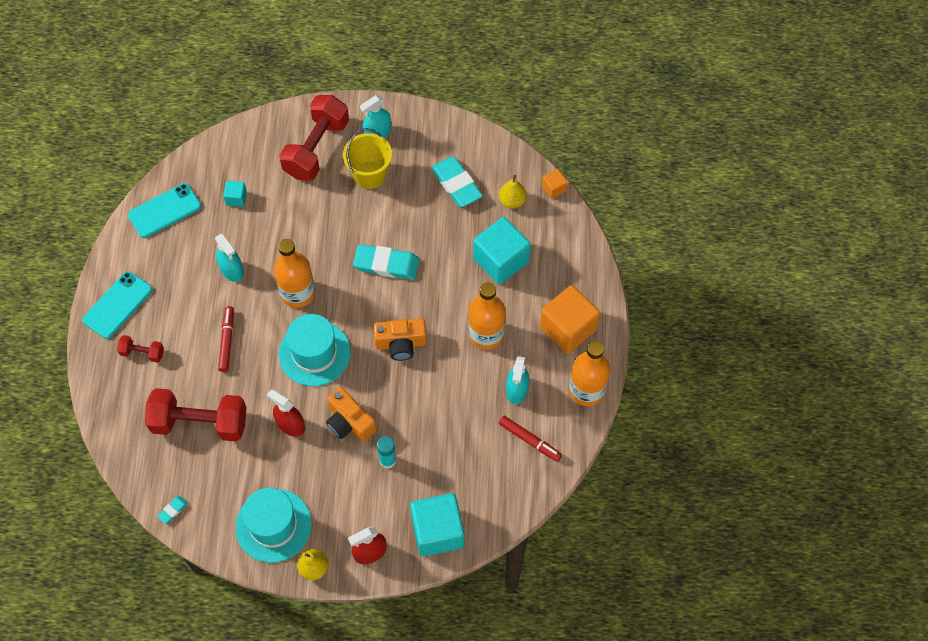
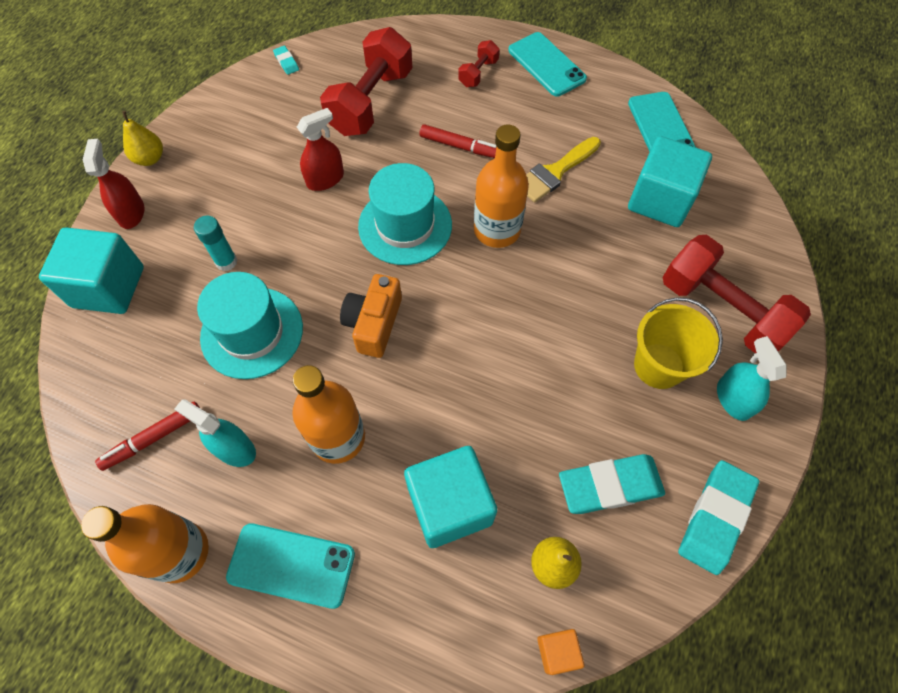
camera: 110 degrees right, 0 degrees up
turquoise spray bottle [215,234,244,282] -> yellow brush [526,137,601,203]
turquoise cube [223,181,247,207] -> turquoise cube [628,136,712,227], size x2.16
turquoise hat [235,488,311,563] -> turquoise hat moved to [197,272,303,379]
orange camera [326,387,376,442] -> none
turquoise eraser [353,244,419,280] -> turquoise eraser moved to [678,460,759,575]
orange cube [540,285,600,354] -> turquoise phone [226,523,355,609]

